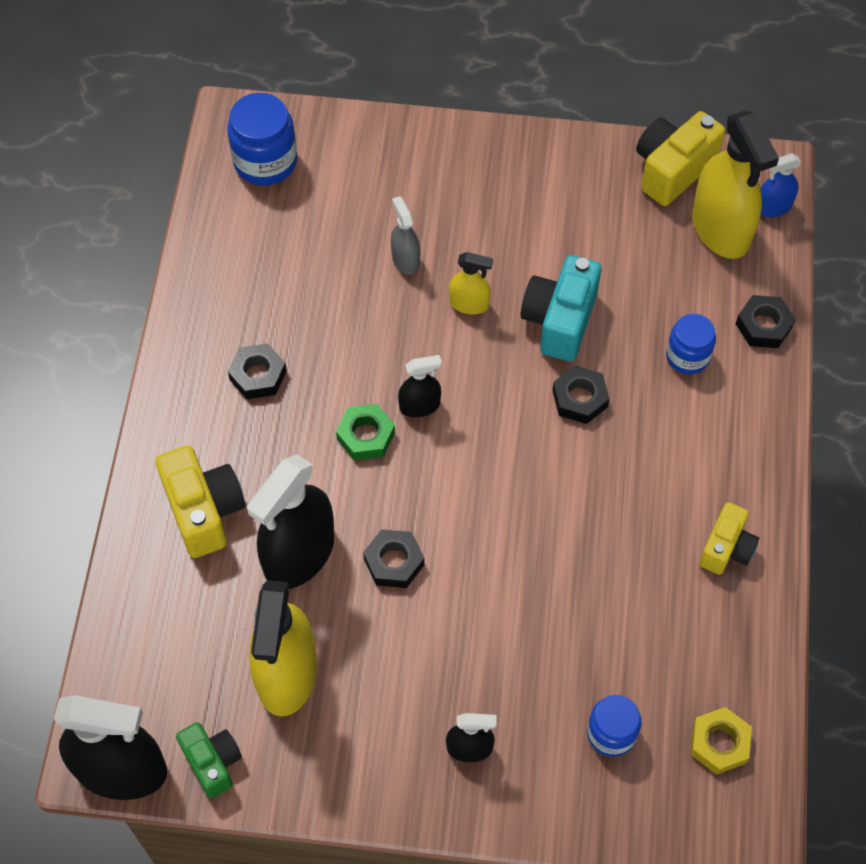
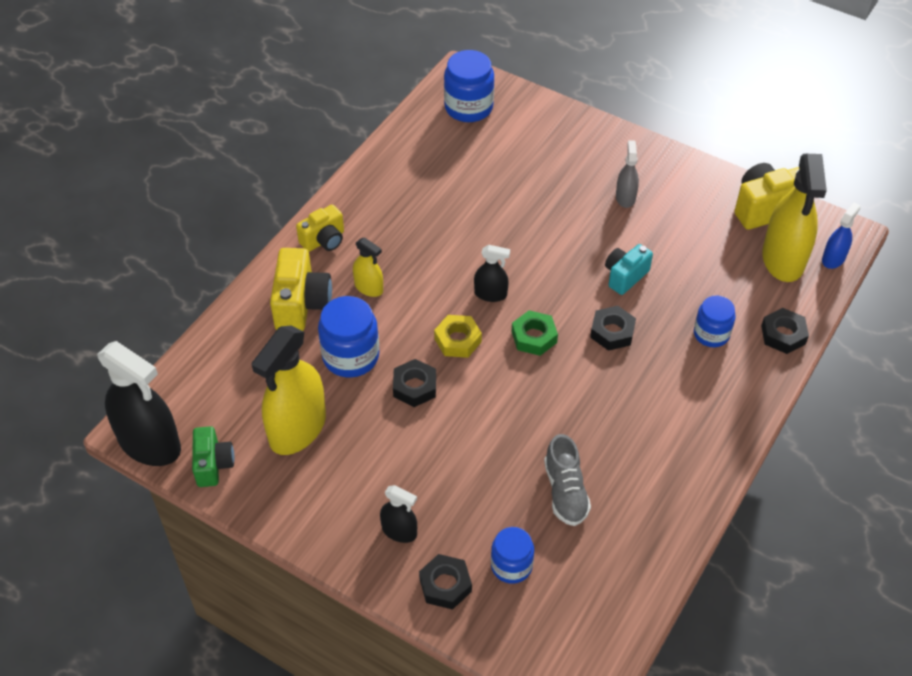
camera: 25 degrees right, 10 degrees down
black nut [228,343,287,399] -> black nut moved to [419,554,472,610]
black spray bottle [247,455,334,589] -> blue jar [318,296,379,377]
green nut [336,404,395,461] -> green nut moved to [511,310,558,356]
grey spray bottle [391,196,420,275] -> grey spray bottle moved to [616,140,639,208]
yellow spray bottle [449,252,493,314] -> yellow spray bottle moved to [353,237,383,297]
turquoise camera [521,255,601,361] -> turquoise camera [605,244,653,295], size x0.65
yellow nut [690,707,752,775] -> yellow nut moved to [434,315,482,358]
yellow camera [699,502,759,575] -> yellow camera moved to [296,205,344,252]
blue spray bottle [761,153,801,217] -> blue spray bottle turned 120 degrees clockwise [822,202,861,269]
none -> grey shoe [544,434,591,526]

